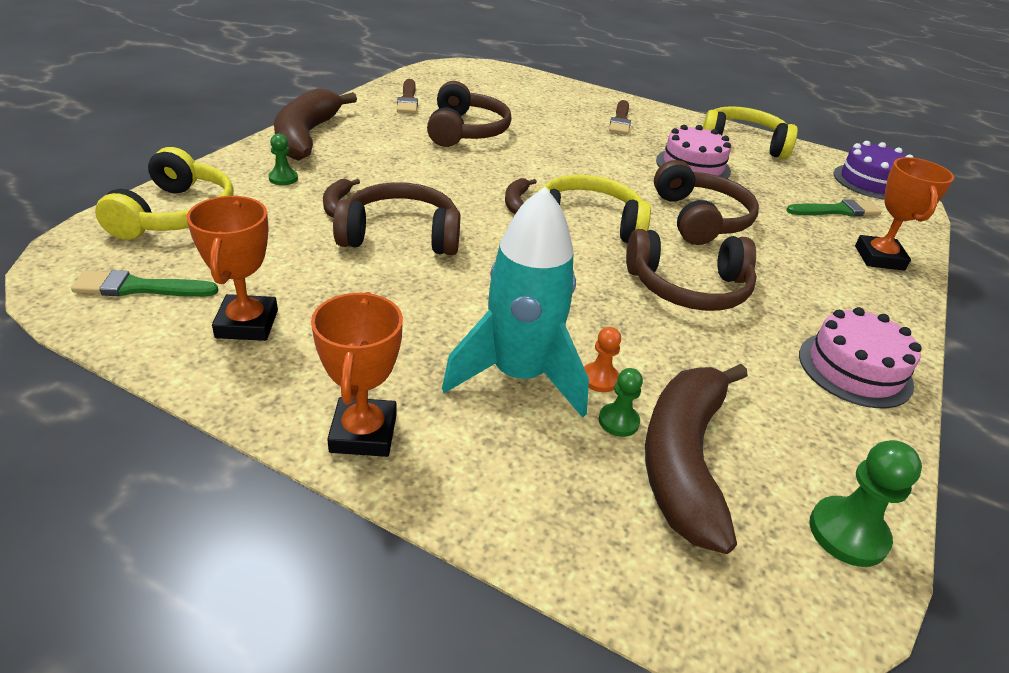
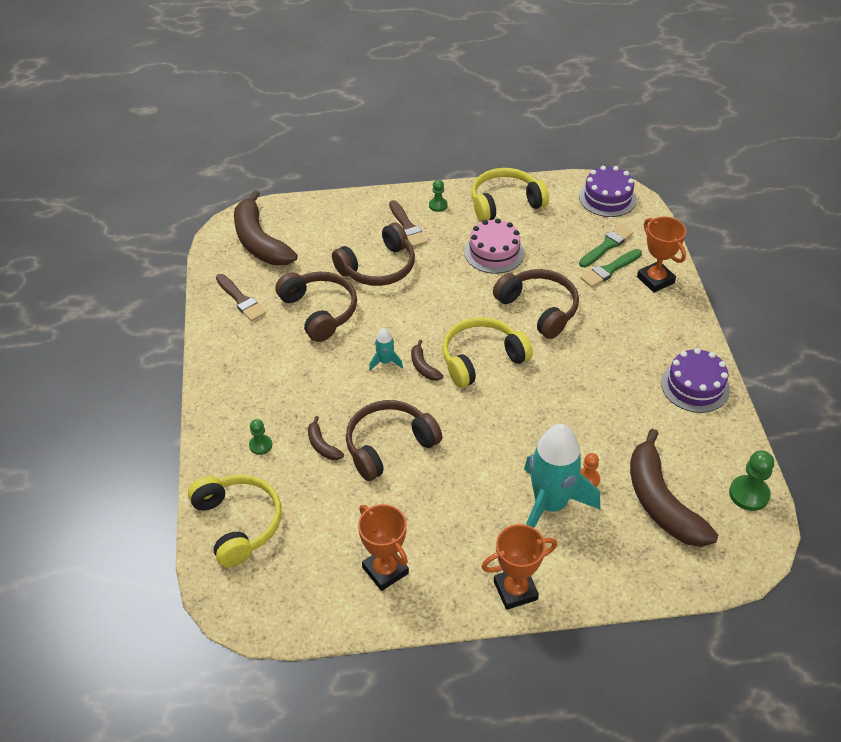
camera: 30 degrees left, 10 degrees up
green brush [71,270,218,297] -> green brush moved to [581,249,642,287]
brown banana [274,88,357,161] -> brown banana moved to [234,190,297,265]
orange trophy [311,292,403,457] -> orange trophy turned 75 degrees counterclockwise [482,524,557,610]
green pawn [599,368,643,437] -> green pawn moved to [429,180,448,212]
brown headphones [626,229,757,311] -> brown headphones moved to [332,223,415,286]
pink cake [799,307,922,408] -> purple cake [661,348,730,413]
none -> turquoise rocket [369,328,403,371]

